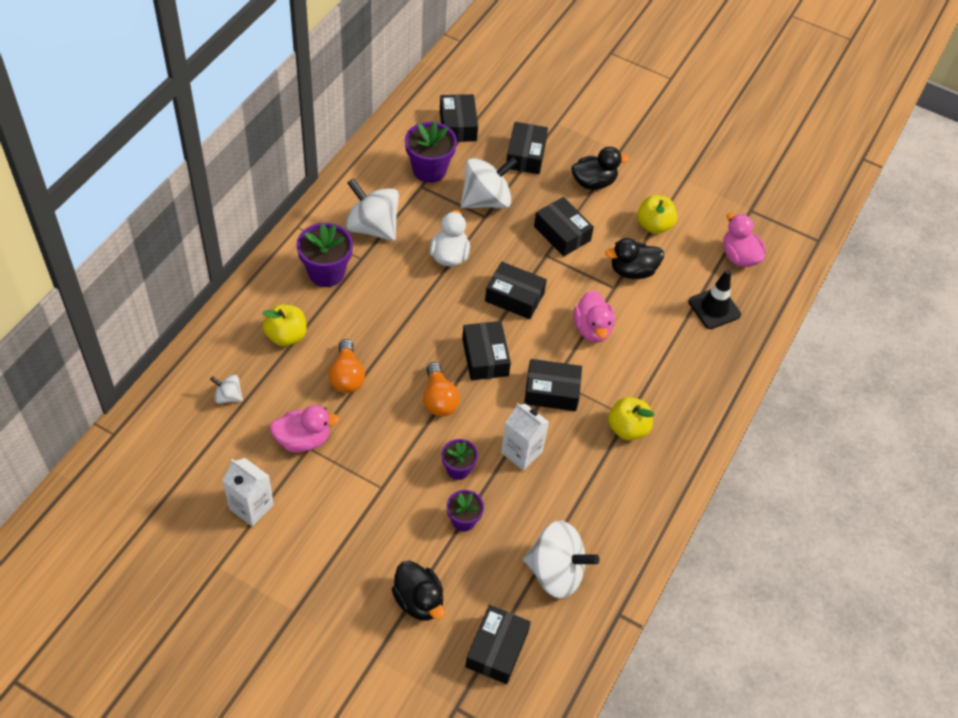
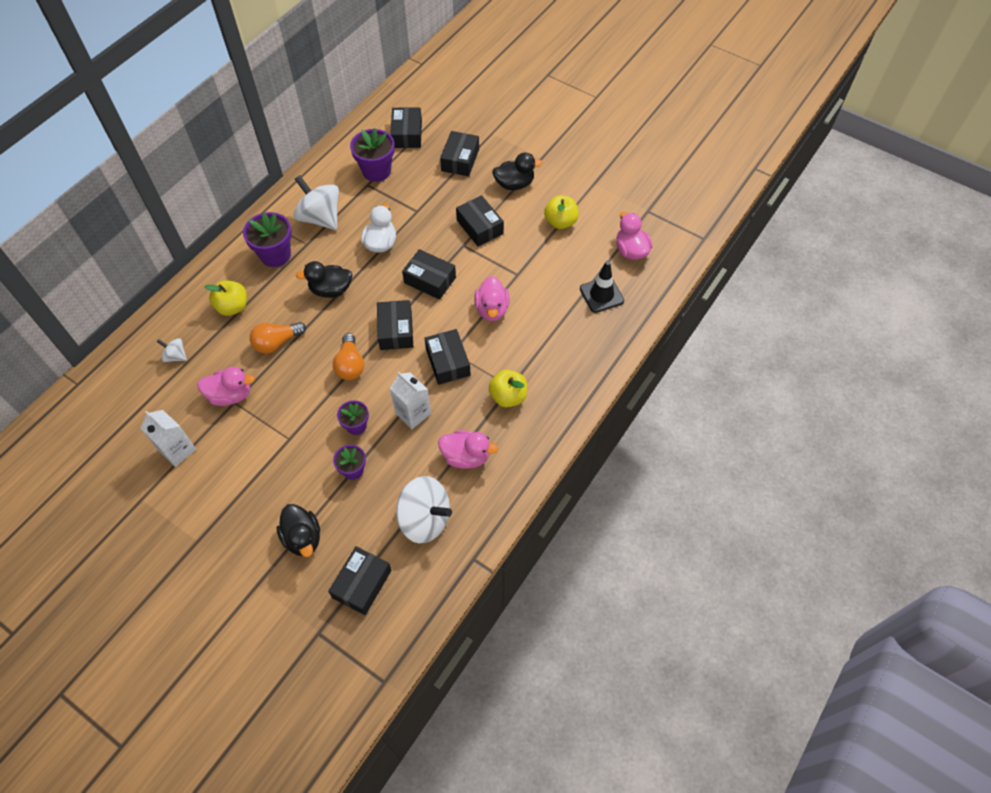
camera: 10 degrees right, 5 degrees up
orange light bulb [329,339,365,393] -> orange light bulb turned 60 degrees clockwise [250,322,306,354]
white spinning top [461,157,518,208] -> none
black box [524,359,582,411] -> black box turned 60 degrees clockwise [424,329,471,385]
black duck [605,238,664,279] -> black duck moved to [296,261,352,298]
none -> pink duck [438,430,498,469]

